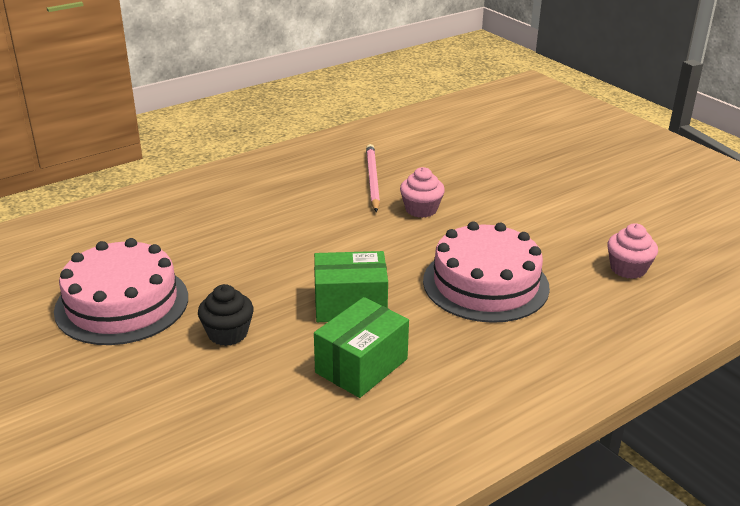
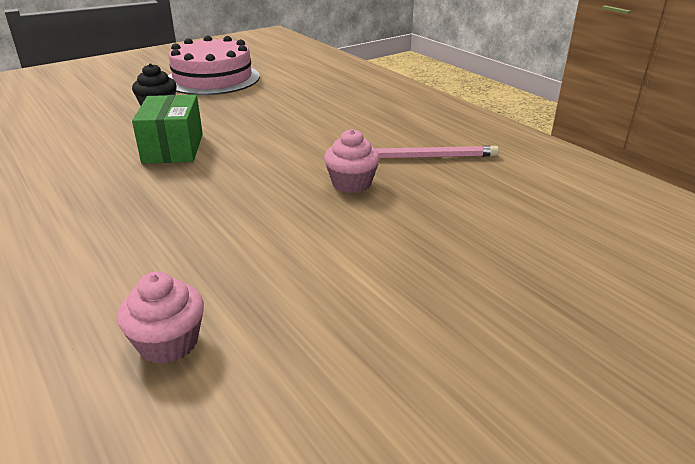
camera: 90 degrees right, 0 degrees up
green box [314,297,409,398] -> none
pink cake [423,222,550,323] -> none

